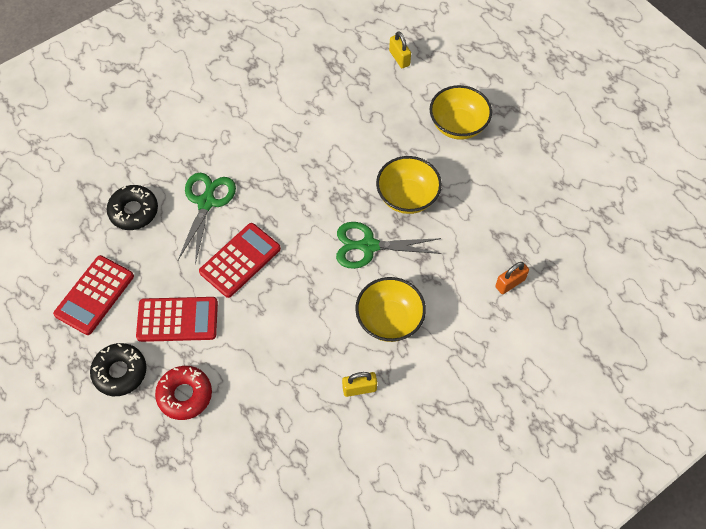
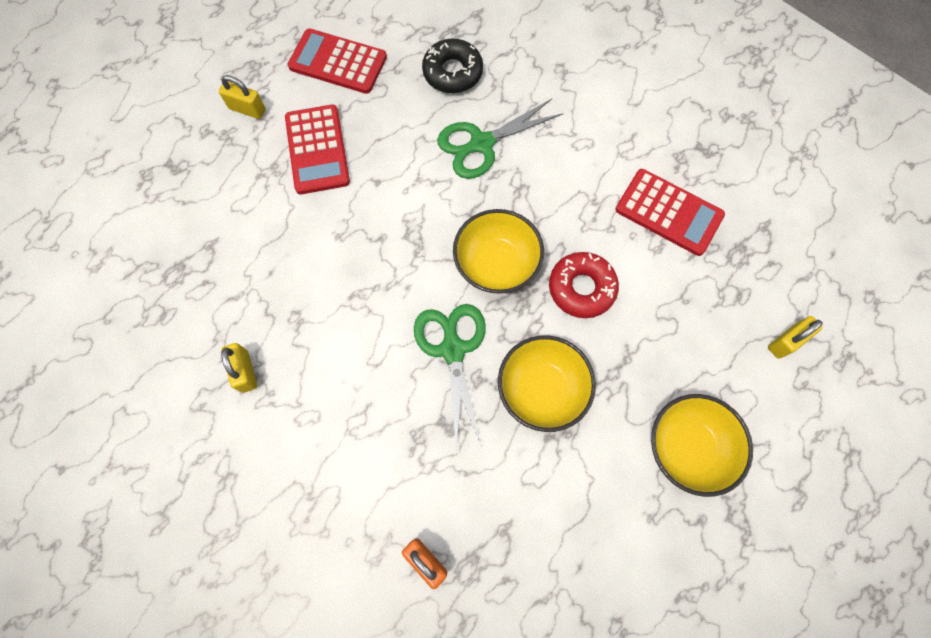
camera: 80 degrees right, 10 degrees up
black donut [90,343,146,396] -> yellow padlock [219,75,266,119]
red donut [155,366,212,420] -> red donut moved to [549,252,619,318]
green scissors [178,173,236,264] -> green scissors turned 150 degrees clockwise [437,99,564,179]
red calculator [199,223,281,298] -> red calculator moved to [615,169,725,256]
yellow bowl [355,277,426,342] -> yellow bowl moved to [453,209,544,294]

